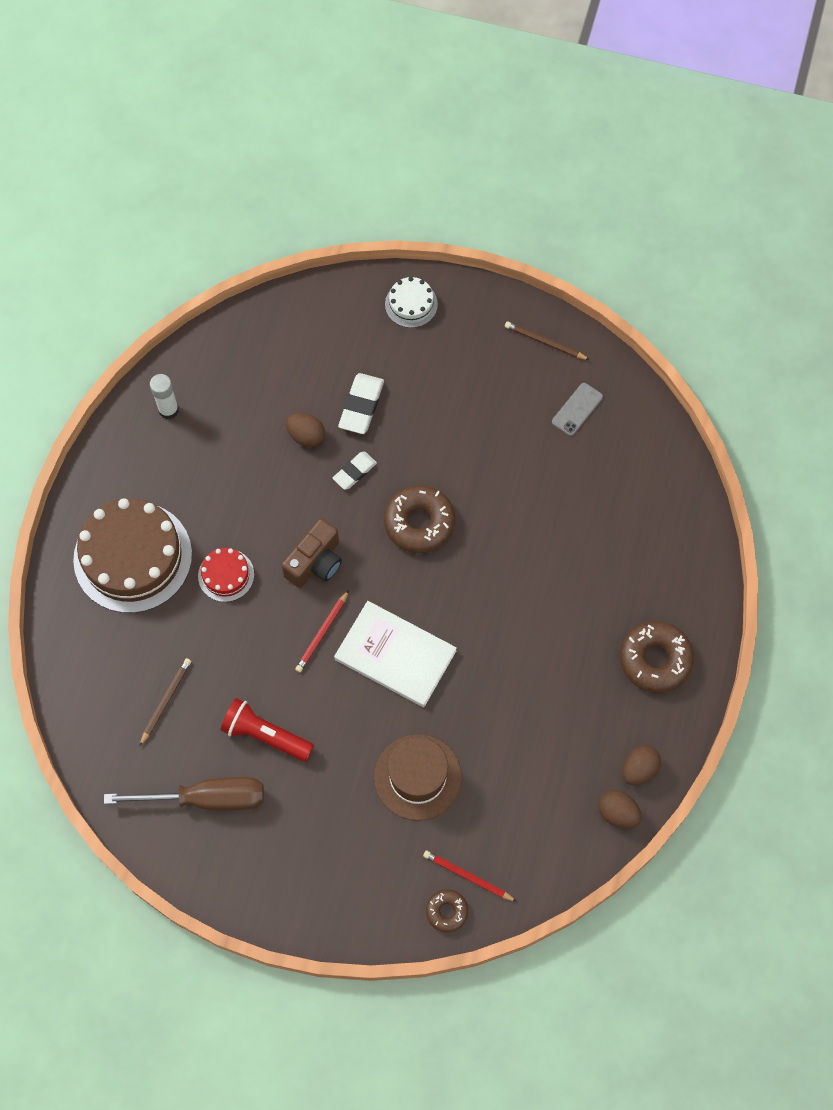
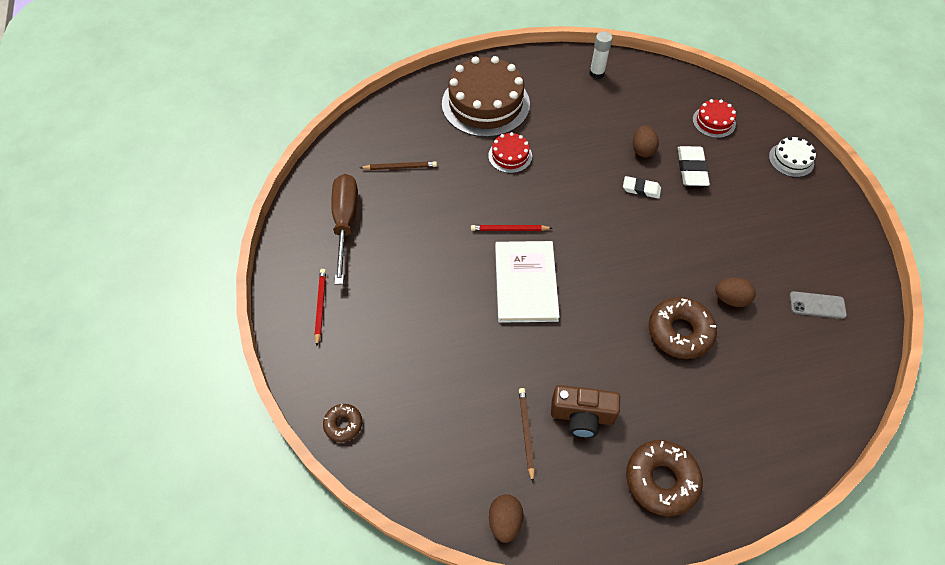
camera: 60 degrees right, 10 degrees down
brown screwdriver [104,777,264,811] -> brown screwdriver turned 150 degrees counterclockwise [331,174,358,285]
red flashlight [220,698,314,762] -> none
brown camera [281,518,342,588] -> brown camera moved to [551,385,620,438]
white eraser [338,373,384,434] -> white eraser turned 75 degrees counterclockwise [678,146,710,186]
brown hat [374,734,462,821] -> none
brown donut [384,485,455,553] -> brown donut moved to [649,297,717,359]
red pencil [423,851,517,902] -> red pencil moved to [315,269,326,346]
brown pencil [505,321,590,360] -> brown pencil moved to [519,388,535,482]
brown egg [622,745,661,785] -> brown egg moved to [715,278,756,307]
none -> red cake [693,99,736,138]

